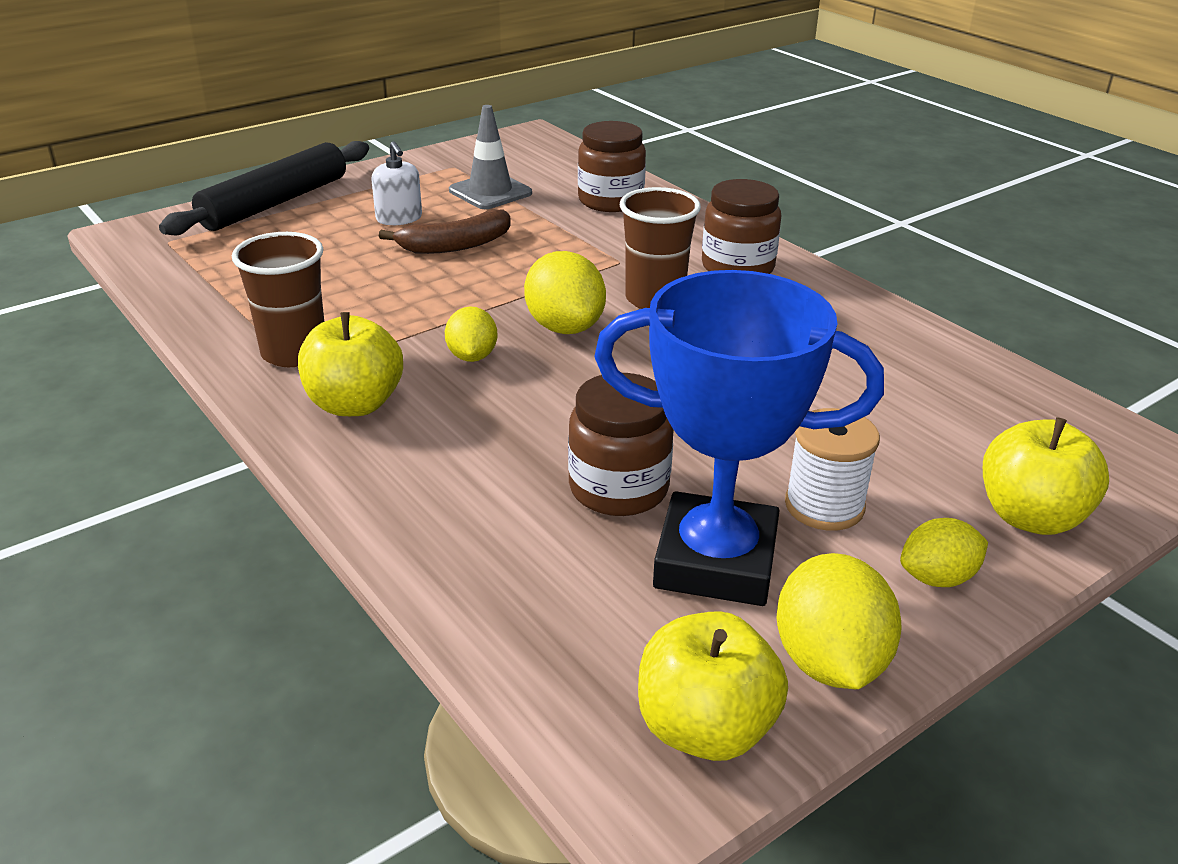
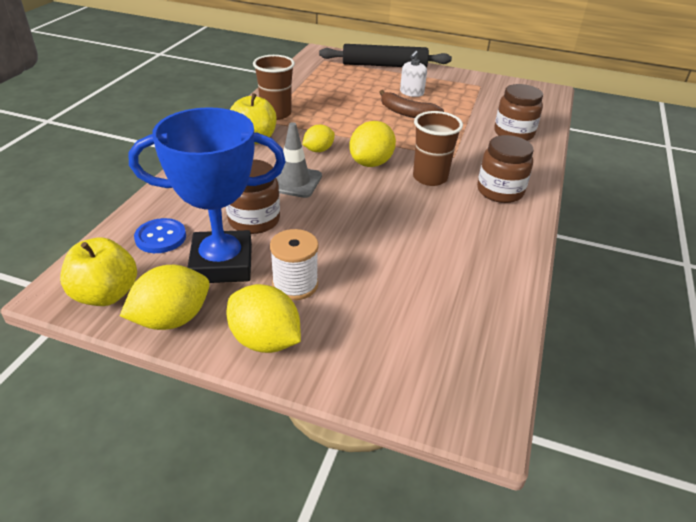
camera: 55 degrees right, 5 degrees up
grey traffic cone [449,105,532,209] -> grey traffic cone moved to [276,122,322,198]
blue trophy [594,270,884,606] -> blue trophy turned 75 degrees counterclockwise [128,107,286,283]
yellow lemon [900,518,988,587] -> yellow lemon [227,284,301,353], size x1.58
yellow apple [983,417,1109,535] -> none
none -> blue button [134,218,186,253]

